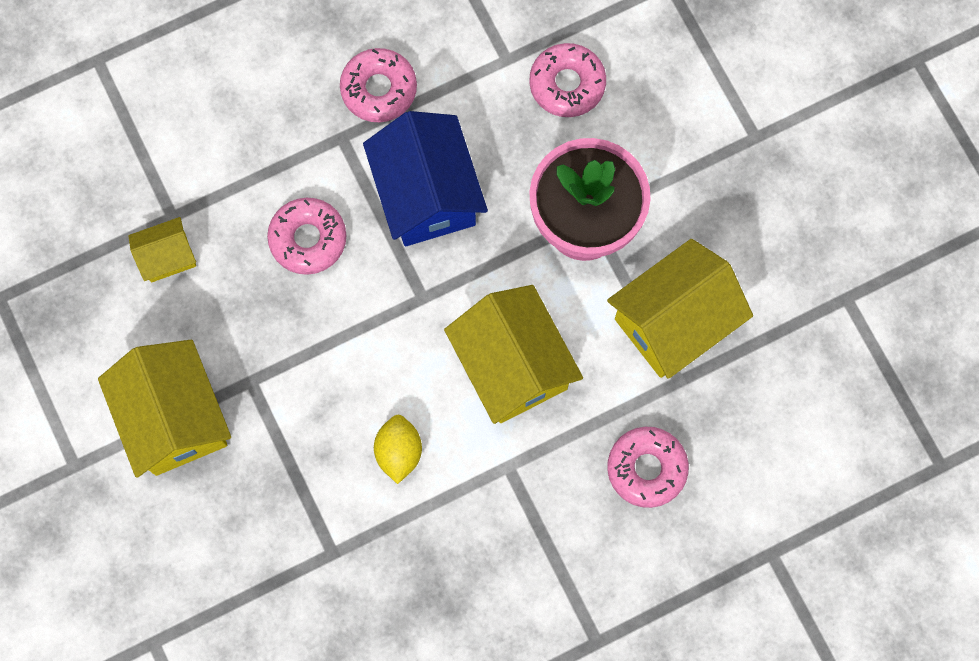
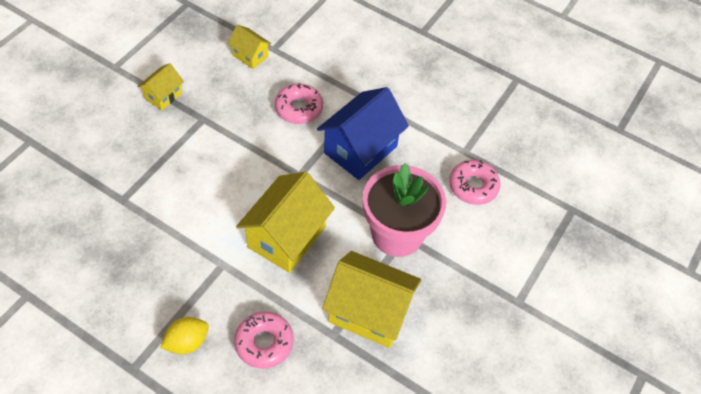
camera: 55 degrees right, 20 degrees down
yellow house [98,340,231,478] -> yellow house [138,63,184,110], size x0.52
pink donut [340,48,417,122] -> none
yellow lemon [374,415,422,484] -> yellow lemon moved to [161,317,209,354]

